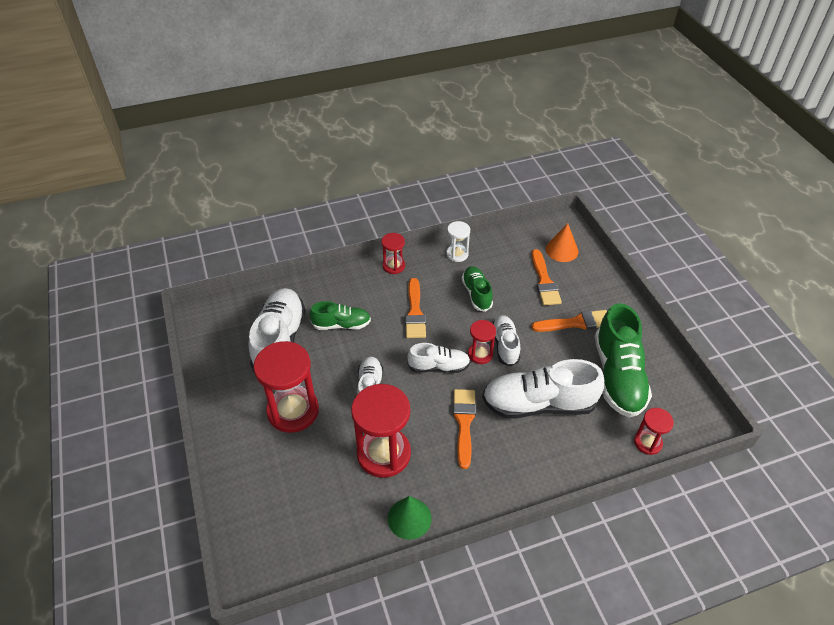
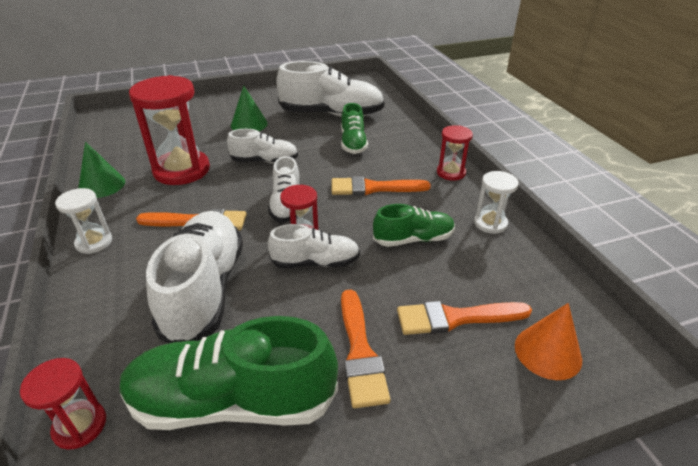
camera: 90 degrees right, 10 degrees down
red hourglass [253,341,319,433] -> green cone [231,85,268,131]
none -> white hourglass [55,188,112,254]

